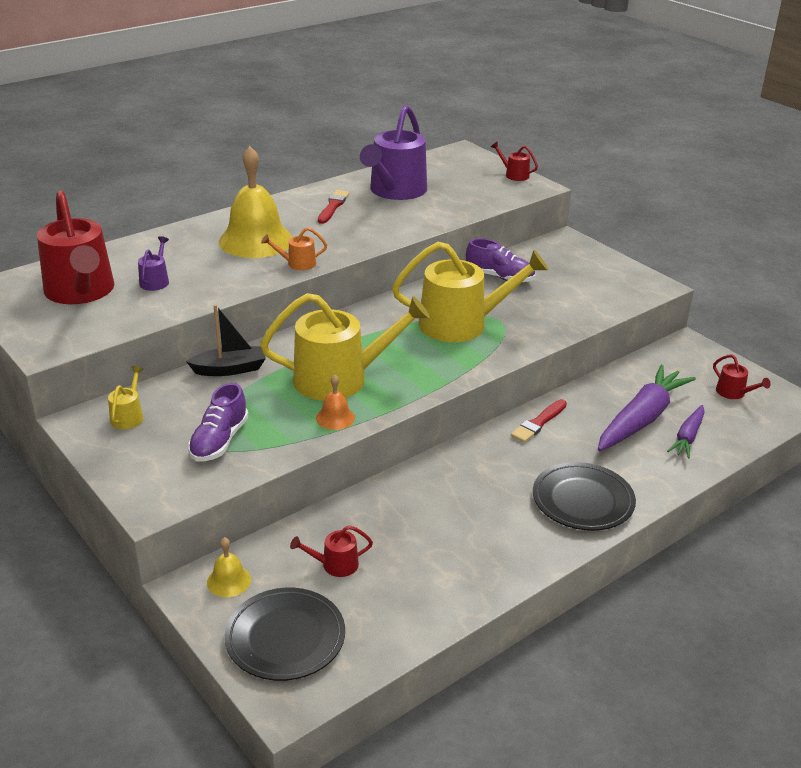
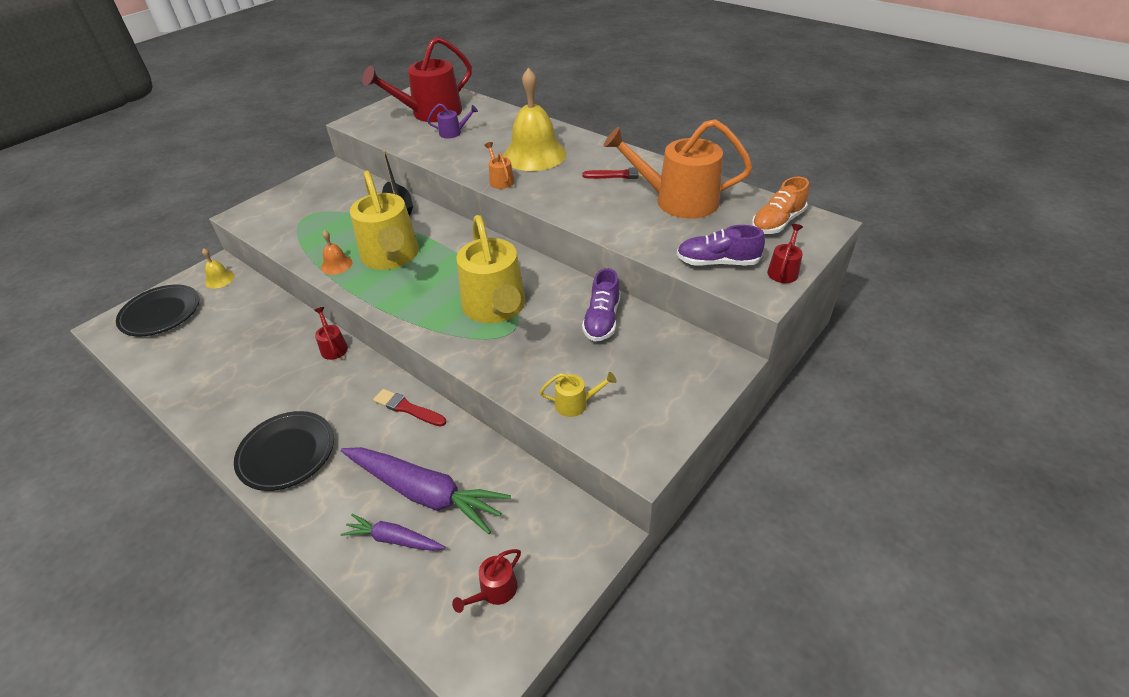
camera: 80 degrees right, 10 degrees up
yellow watering can [108,366,143,429] -> yellow watering can moved to [540,372,617,417]
purple shoe [188,383,249,462] -> purple shoe moved to [677,225,765,266]
red watering can [290,525,373,577] -> red watering can moved to [314,307,348,360]
purple watering can [360,105,427,200] -> orange watering can [603,119,753,219]
none -> orange shoe [752,177,809,234]

